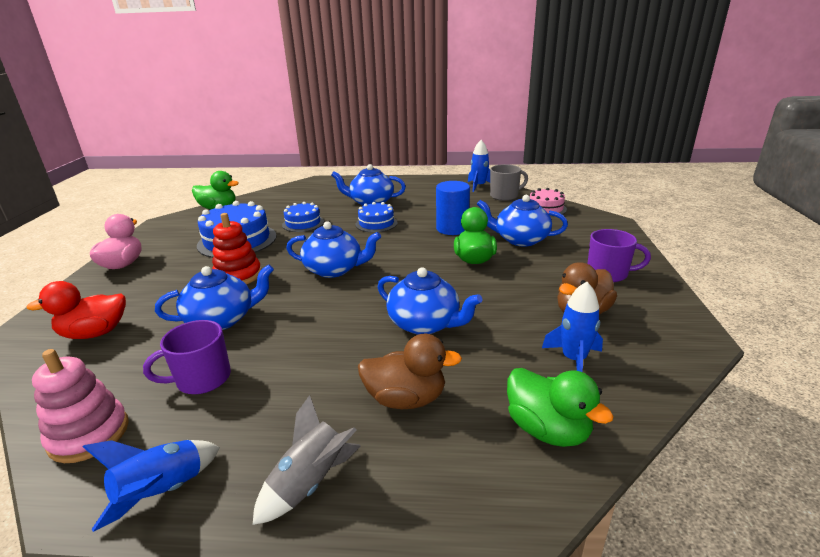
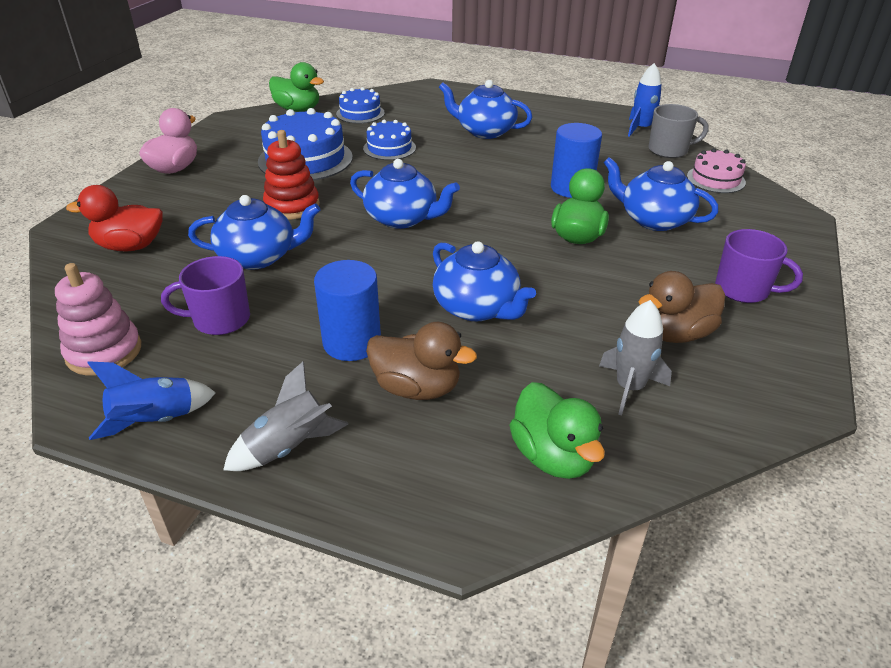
camera: 15 degrees right, 10 degrees up
blue cake [356,202,398,232] -> blue cake moved to [336,87,385,124]
blue rocket [542,282,603,372] -> grey rocket [599,300,672,415]
none -> blue cylinder [314,260,381,361]

